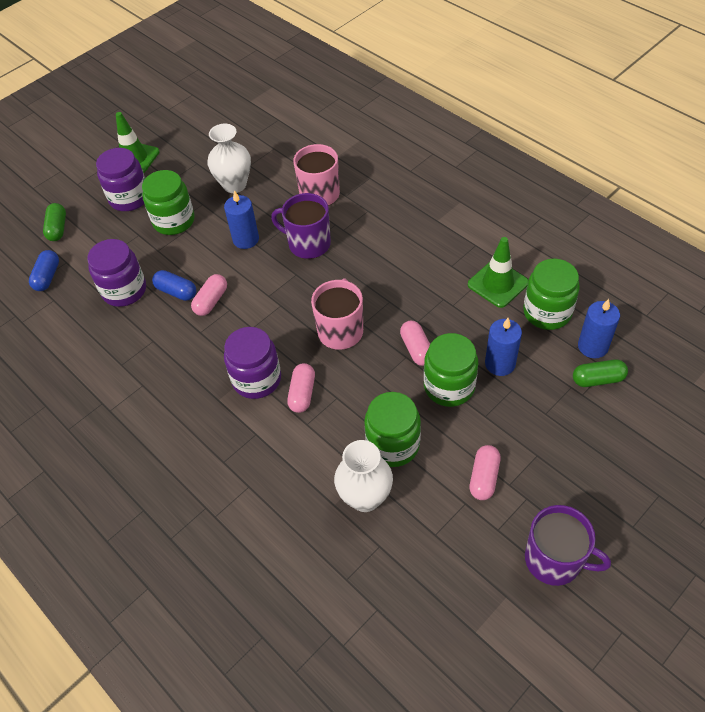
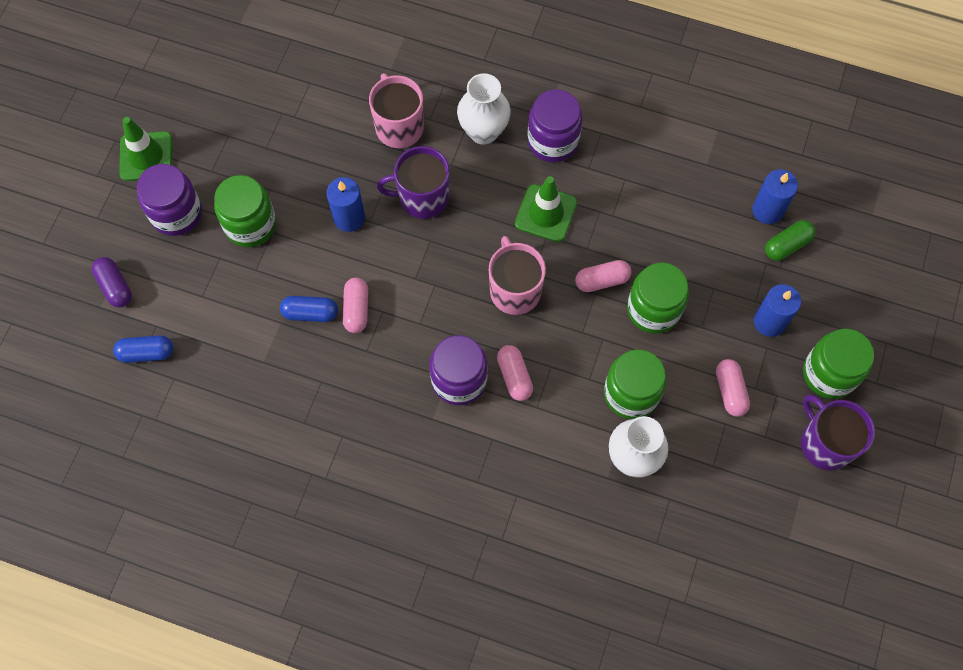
camera: 30 degrees left, 15 degrees up
blue capsule [29,250,59,291] -> blue capsule turned 75 degrees counterclockwise [113,335,173,363]
green capsule [43,203,66,241] -> purple capsule [92,257,132,308]
purple jar [87,239,146,307] -> purple jar moved to [528,90,582,162]
white vase [207,124,251,193] -> white vase moved to [457,73,511,145]
pink capsule [400,321,430,366] -> pink capsule turned 60 degrees counterclockwise [575,260,632,292]
green traffic cone [468,237,528,308] -> green traffic cone moved to [515,176,577,242]
blue candle [485,318,522,376] -> blue candle moved to [754,284,801,337]
green jar [523,258,580,330] -> green jar moved to [803,329,874,399]
purple mug [525,505,611,586] -> purple mug turned 120 degrees counterclockwise [801,394,875,471]

